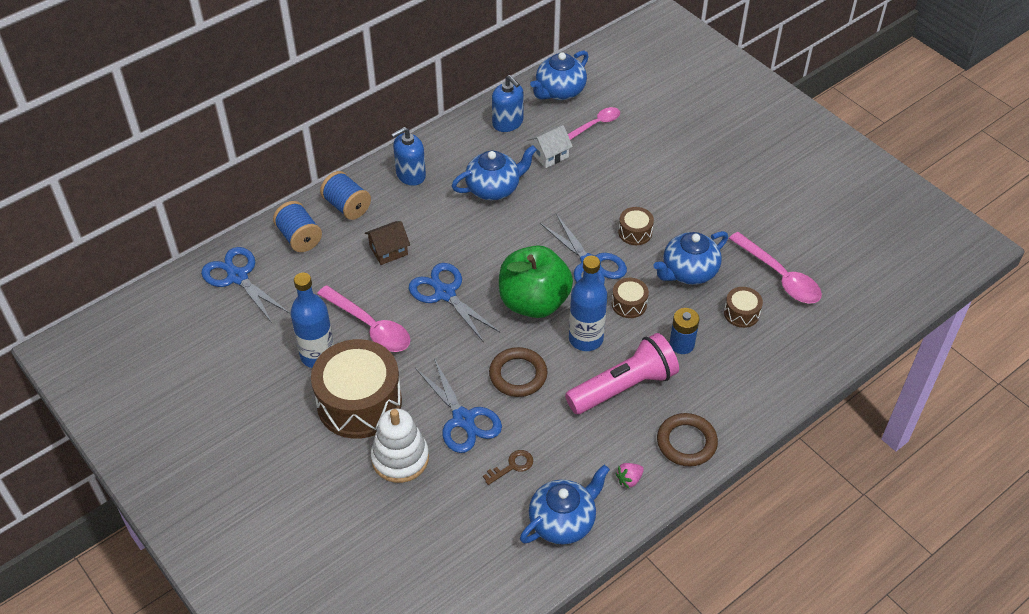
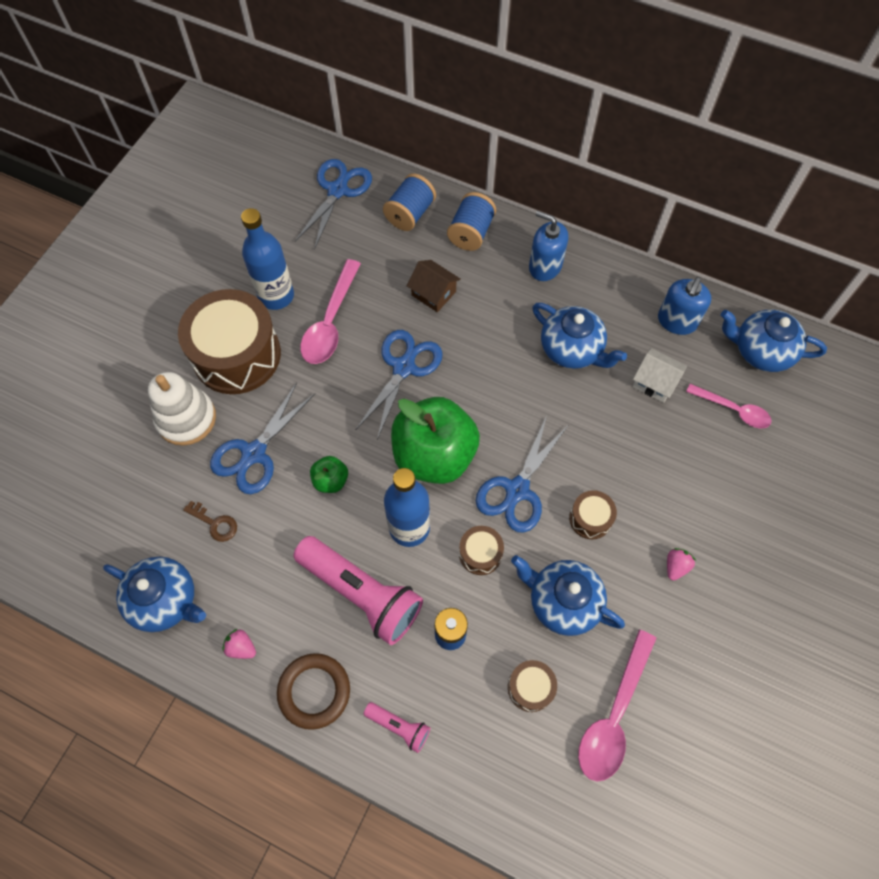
camera: 65 degrees right, 15 degrees up
brown ring [489,347,548,397] -> green apple [310,456,348,493]
none -> pink flashlight [364,702,430,753]
none -> pink strawberry [667,548,696,580]

